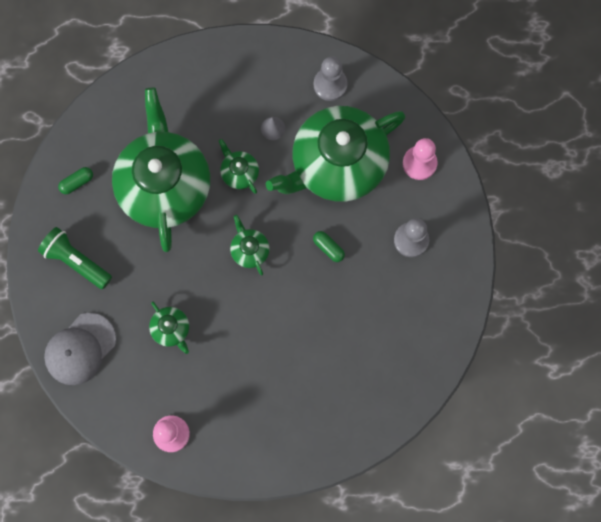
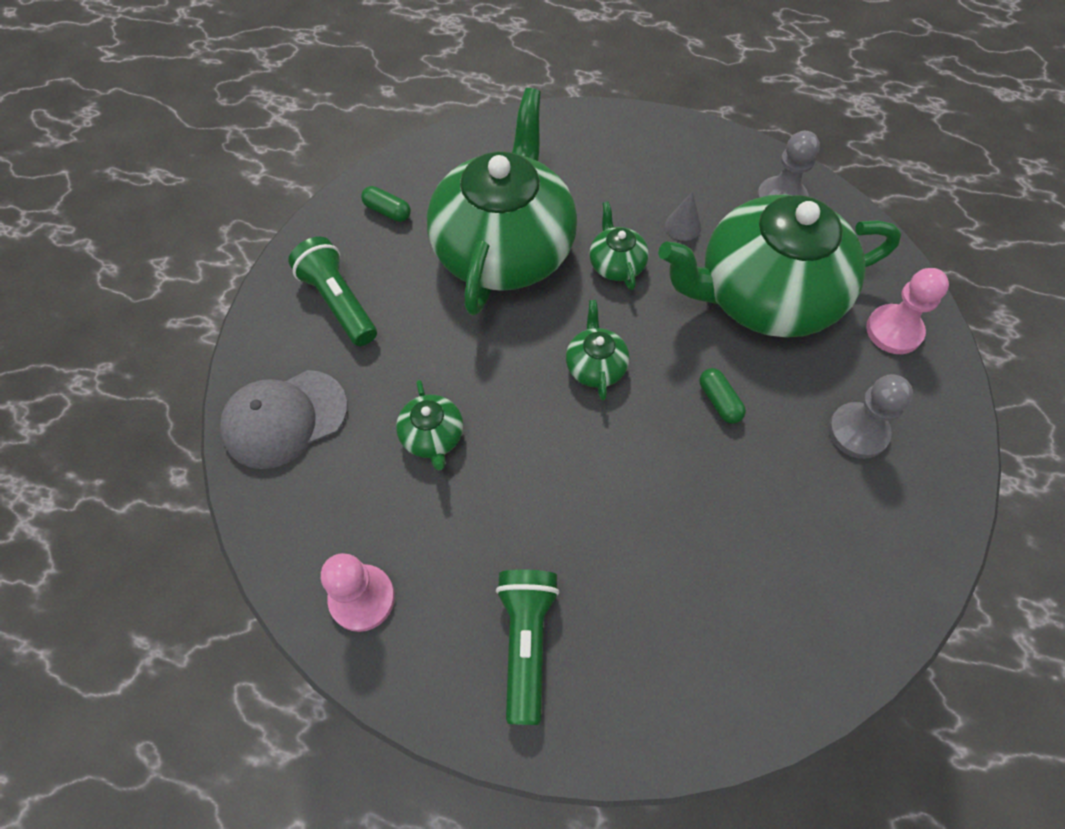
camera: 20 degrees right, 15 degrees down
green capsule [58,167,93,194] -> green capsule turned 45 degrees clockwise [361,186,411,222]
none -> green flashlight [496,569,559,725]

